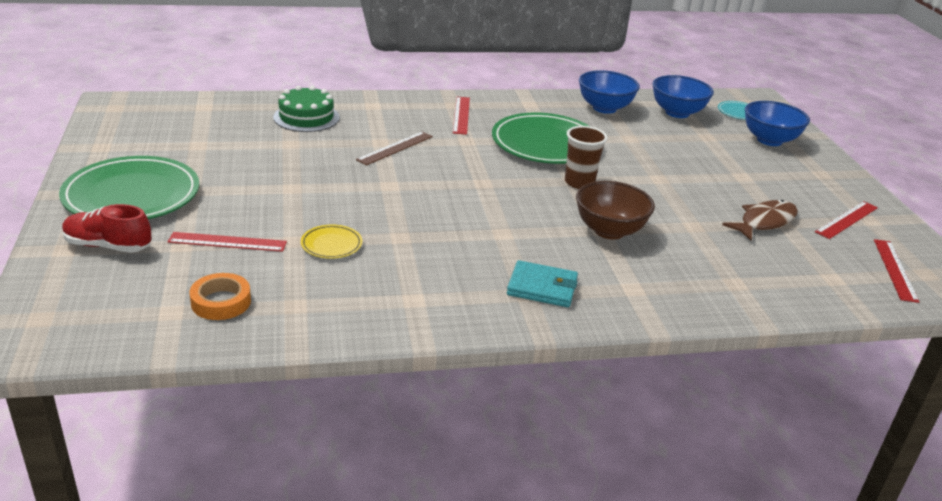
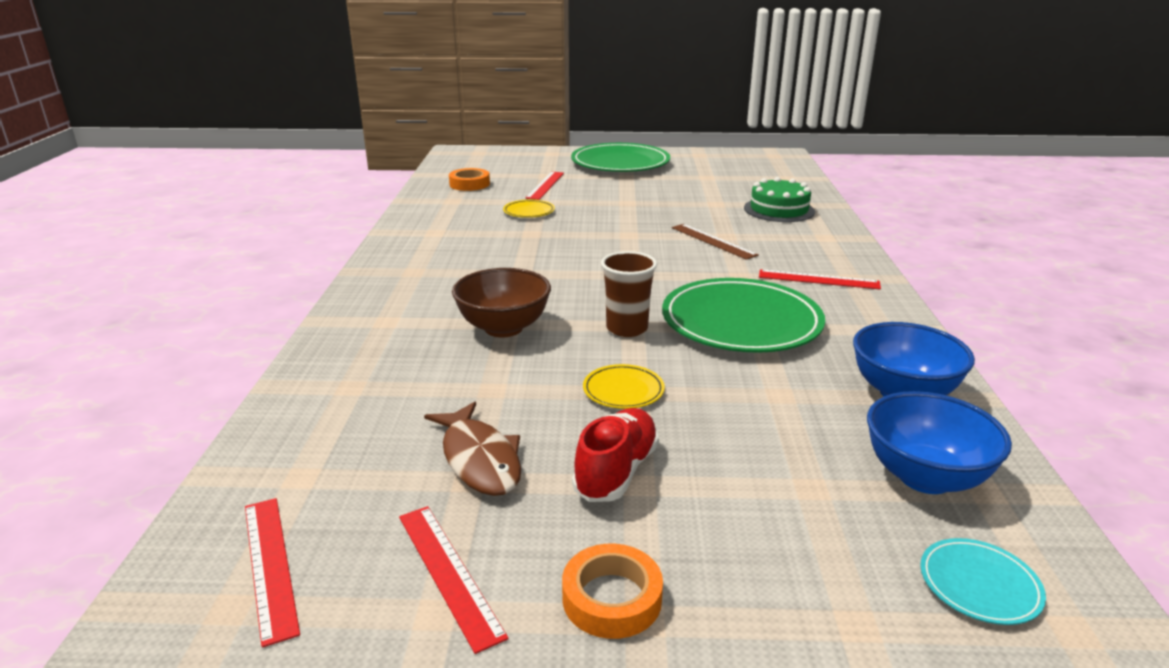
camera: 105 degrees right, 5 degrees down
red shoe [62,204,151,253] -> red shoe moved to [572,408,659,502]
turquoise wallet [507,260,578,307] -> none
blue bowl [745,101,810,146] -> none
red ruler [874,239,919,303] -> red ruler turned 45 degrees clockwise [245,498,300,648]
none -> orange tape [562,544,663,639]
none -> yellow plate [583,364,665,409]

